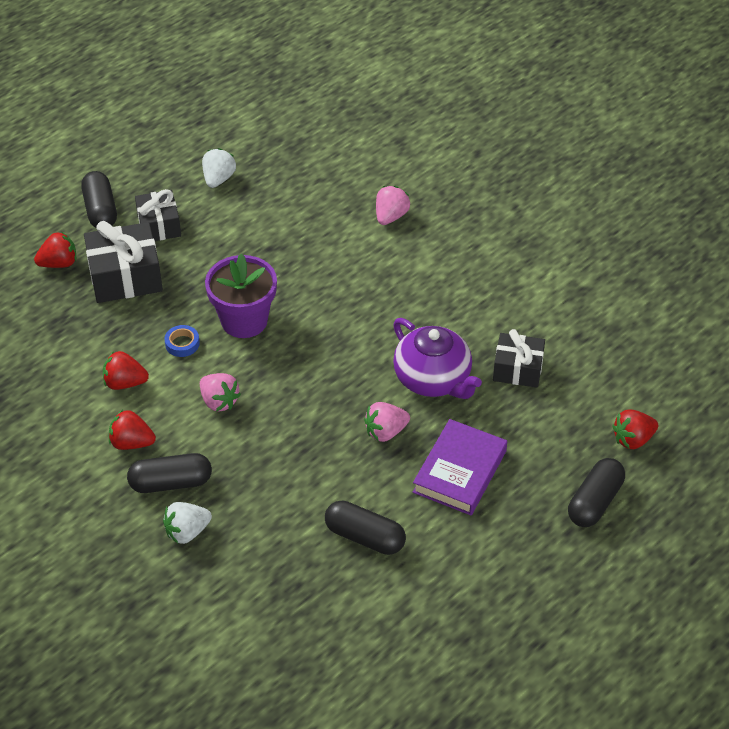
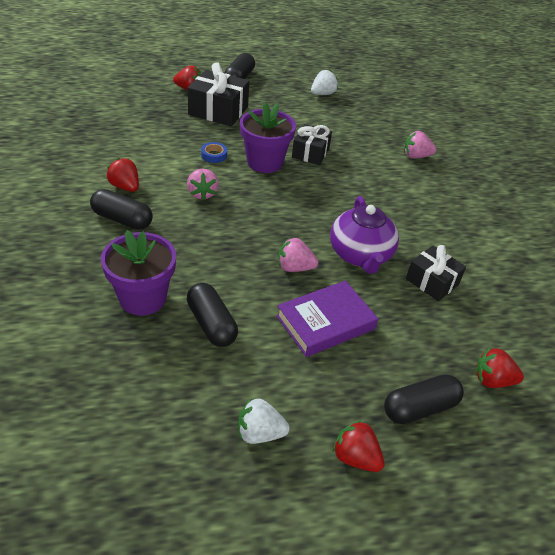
camera: 30 degrees right, 5 degrees down
red strawberry [103,351,149,390] -> red strawberry moved to [333,420,384,472]
black gift [135,189,181,241] -> black gift moved to [292,124,332,165]
white strawberry [163,502,212,544] -> white strawberry moved to [238,398,290,444]
pink strawberry [376,186,410,225] -> pink strawberry turned 150 degrees counterclockwise [404,131,436,159]
none -> purple flower pot [101,230,176,316]

